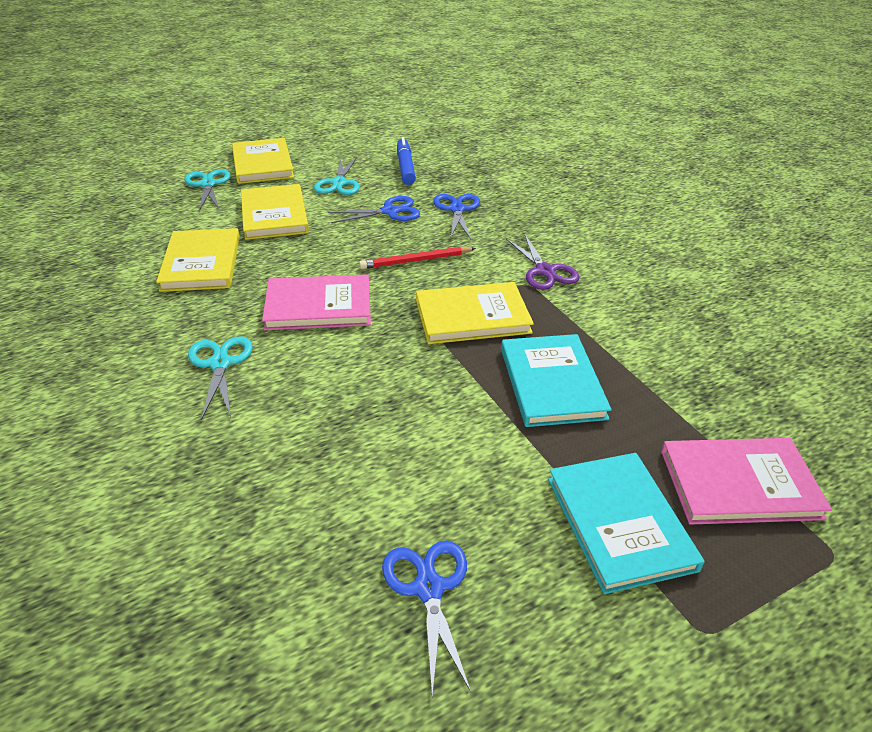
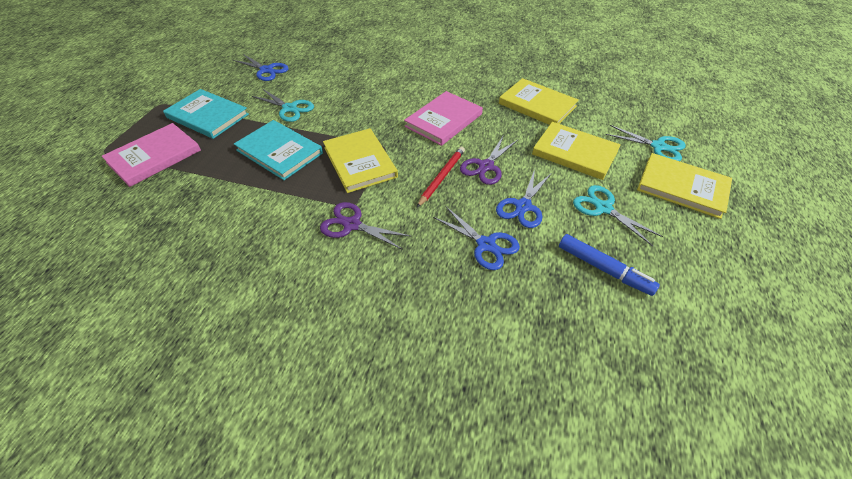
camera: 135 degrees right, 10 degrees up
turquoise scissors [188,336,253,420] -> turquoise scissors moved to [252,89,314,122]
yellow book [416,282,534,344] -> yellow book turned 60 degrees counterclockwise [323,128,398,193]
none -> purple scissors [460,136,518,185]

